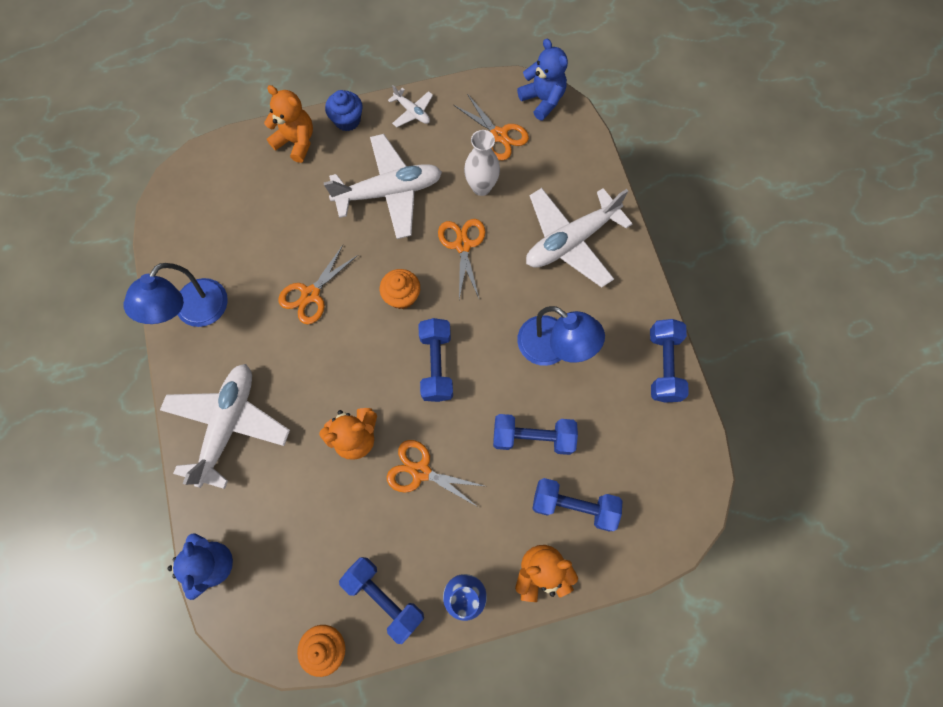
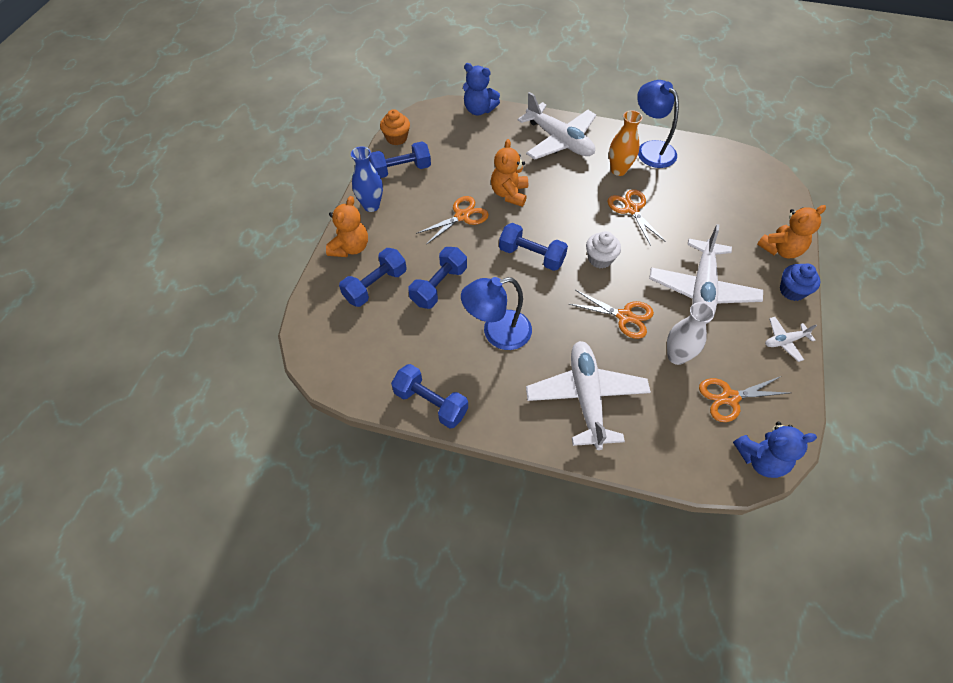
camera: 120 degrees right, 15 degrees down
orange cupcake [380,269,420,309] -> white cupcake [586,231,621,269]
none -> orange vase [609,110,643,176]

